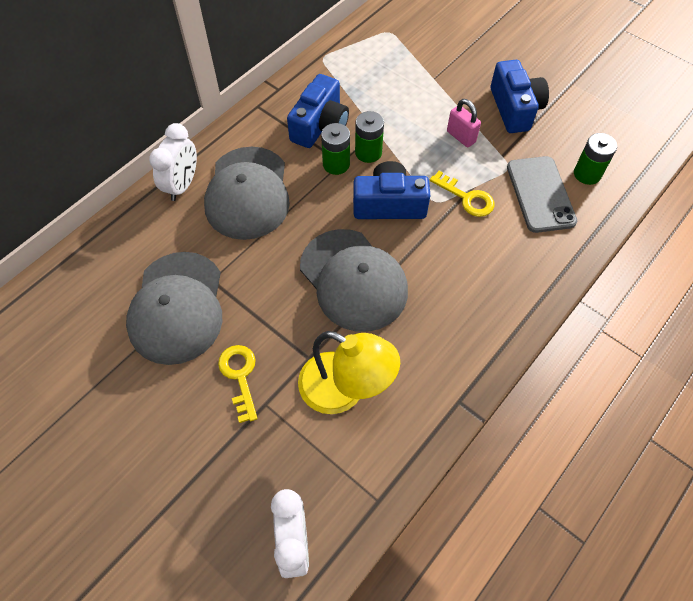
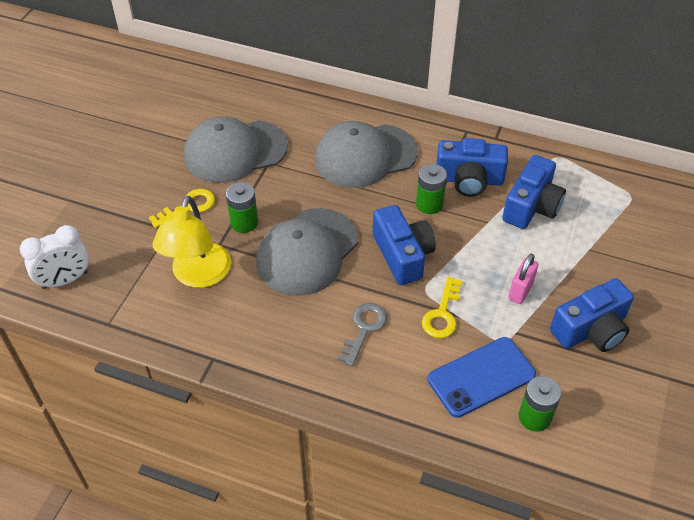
camera: 70 degrees right, 10 degrees down
white clock [149,123,197,201] -> none
green battery [355,111,384,163] -> green battery moved to [226,182,258,233]
grey phone [507,156,577,233] -> blue phone [428,337,536,418]
none -> grey key [338,303,387,366]
none -> blue camera [502,155,566,229]

